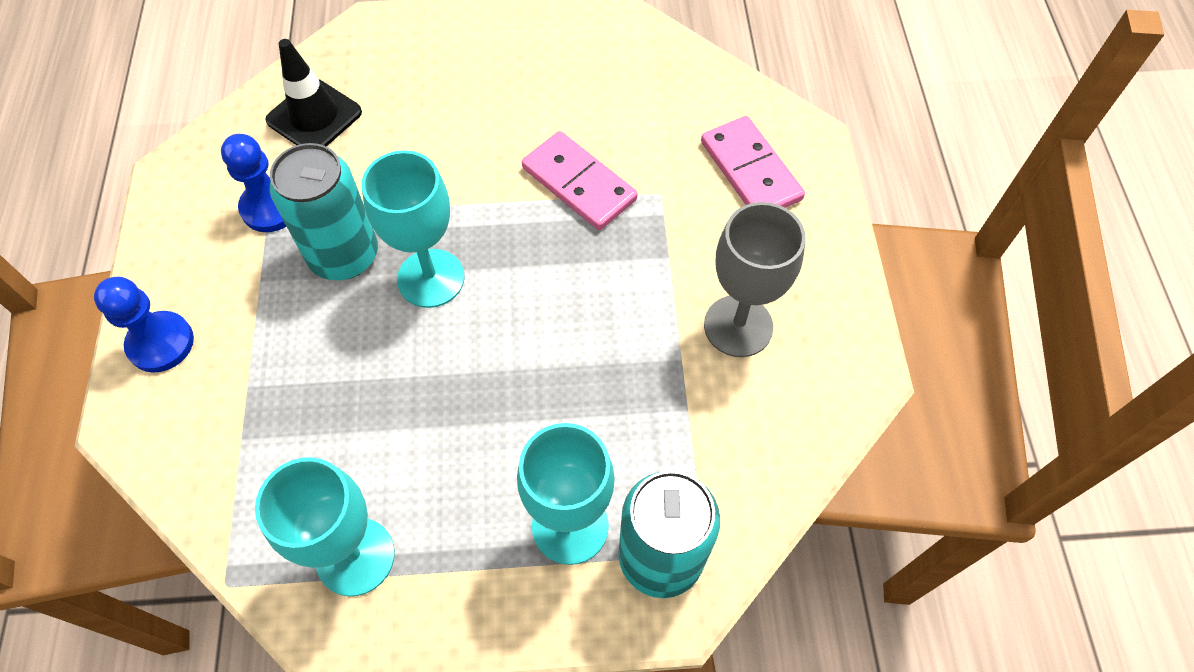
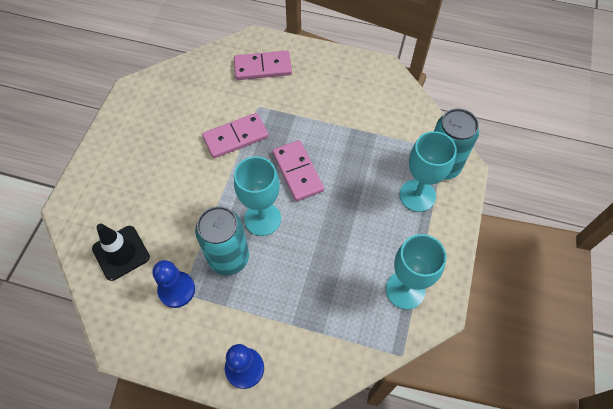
camera: 70 degrees left, 0 degrees up
grey goblet [704,202,806,357] -> none
none -> pink domino [273,140,324,201]

